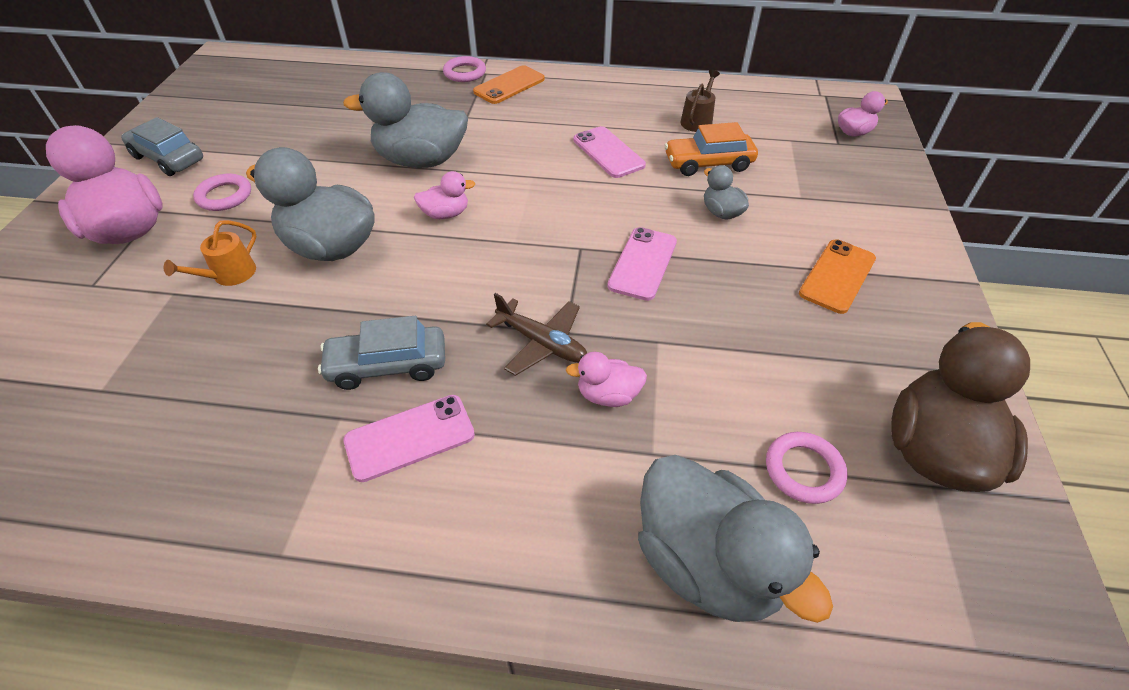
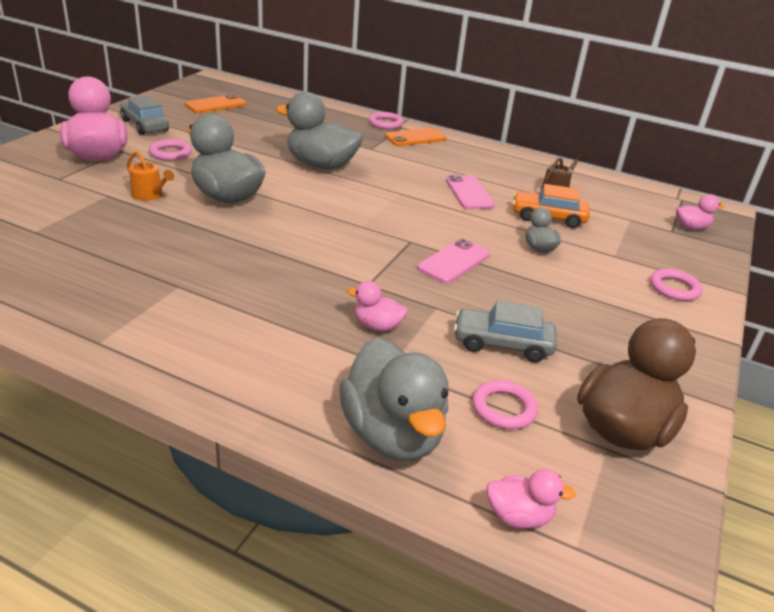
camera: 15 degrees right, 15 degrees down
orange watering can [164,220,257,286] -> orange watering can turned 105 degrees counterclockwise [127,151,174,201]
grey car [318,316,445,390] -> grey car moved to [454,300,557,362]
pink phone [343,395,475,482] -> none
pink duck [414,171,476,219] -> pink duck moved to [486,469,576,529]
brown plane [486,293,587,376] -> none
orange phone [799,240,876,314] -> orange phone moved to [185,94,246,113]
none -> pink ring [650,269,702,301]

